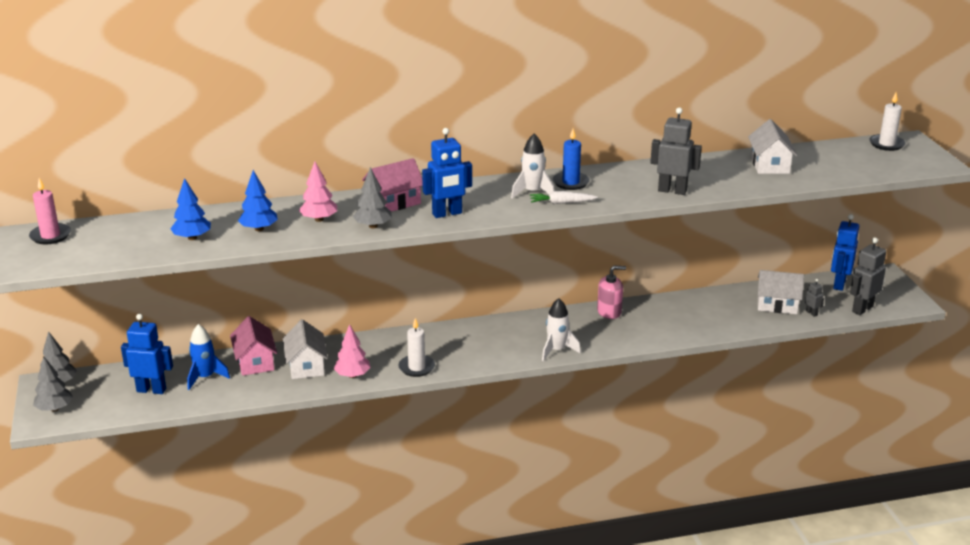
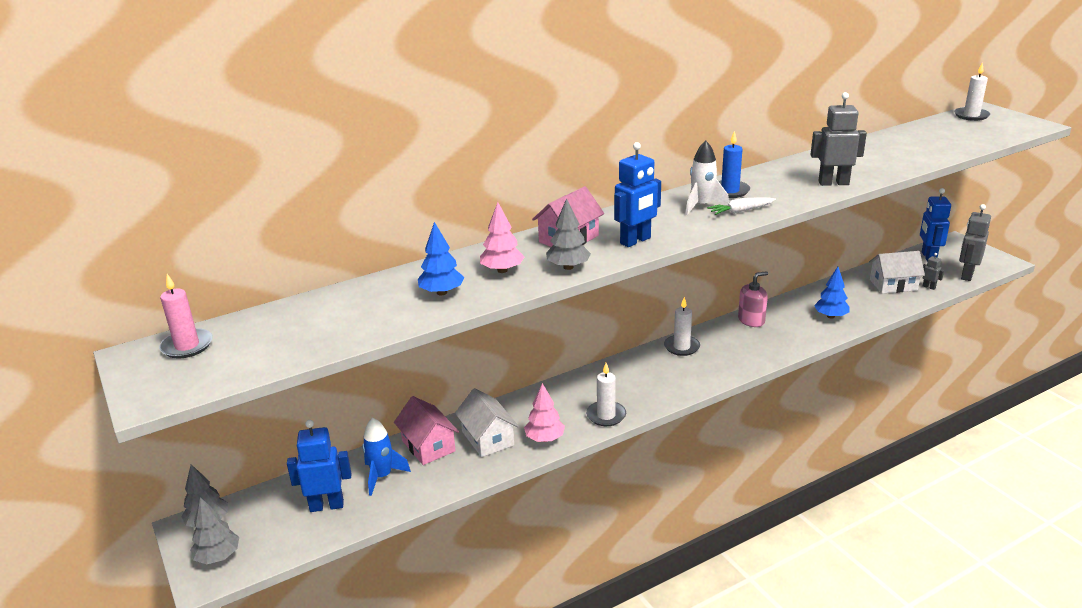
camera: 15 degrees left, 0 degrees up
blue tree [170,178,211,240] -> blue tree moved to [814,267,849,319]
white rocket [542,298,581,361] -> none
white house [748,119,797,174] -> none
none -> white candle [664,297,700,356]

